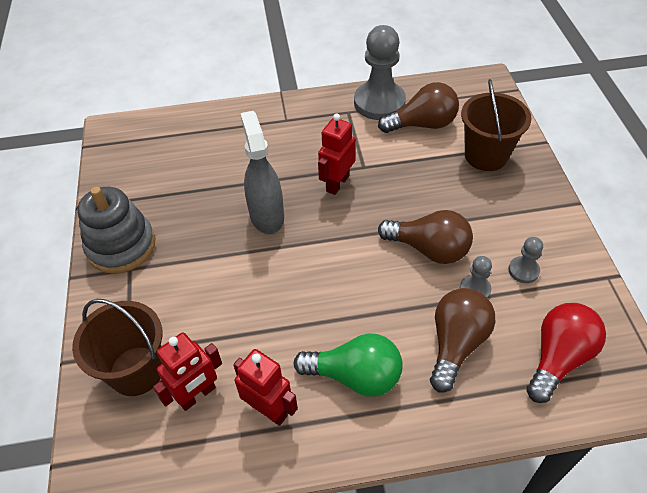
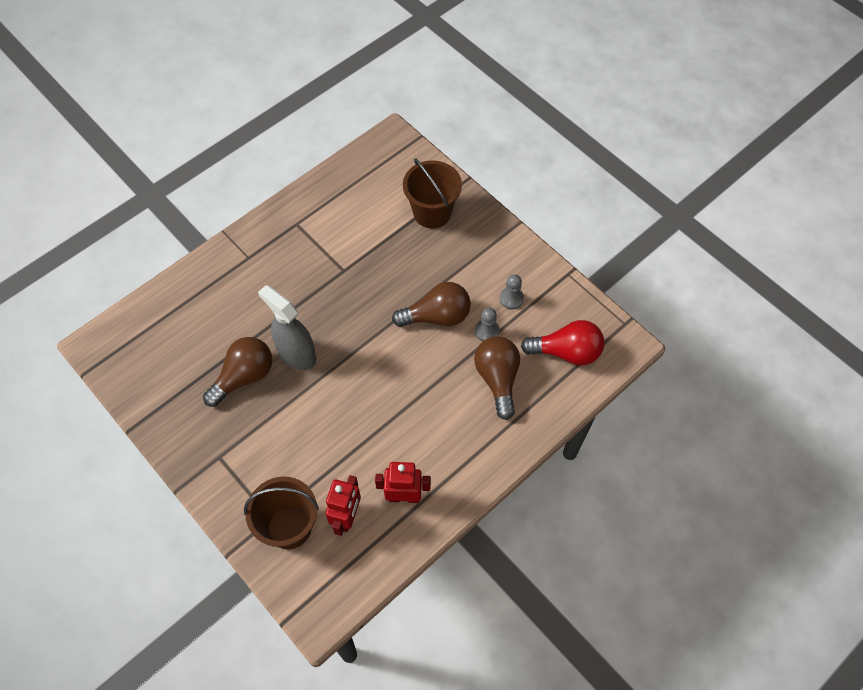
camera: 35 degrees left, 10 degrees up
grey stacking toy [77,186,155,274] -> none
green light bulb [294,334,403,397] -> none
red robot [318,113,356,195] -> none
grey pawn [354,25,406,120] -> none
brown light bulb [378,82,459,133] -> brown light bulb moved to [203,337,272,407]
red light bulb [526,303,606,403] -> red light bulb turned 90 degrees clockwise [521,320,604,366]

